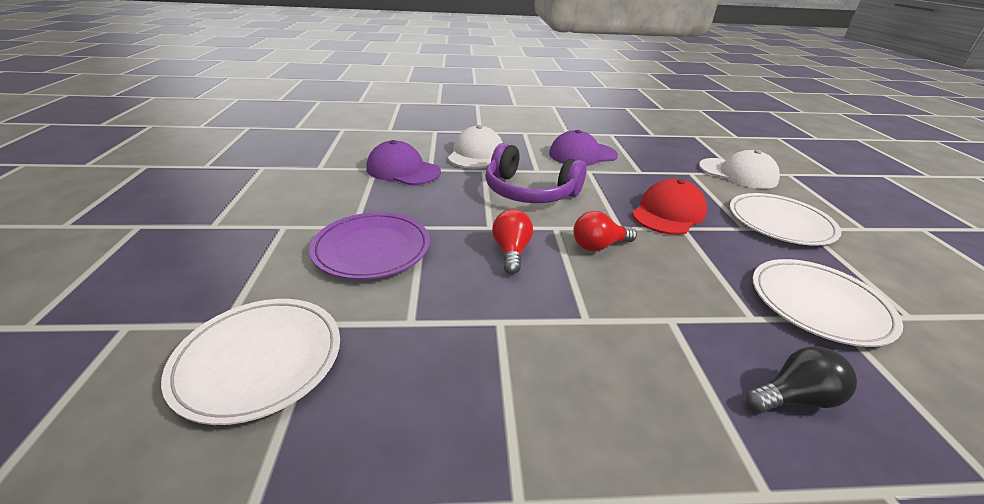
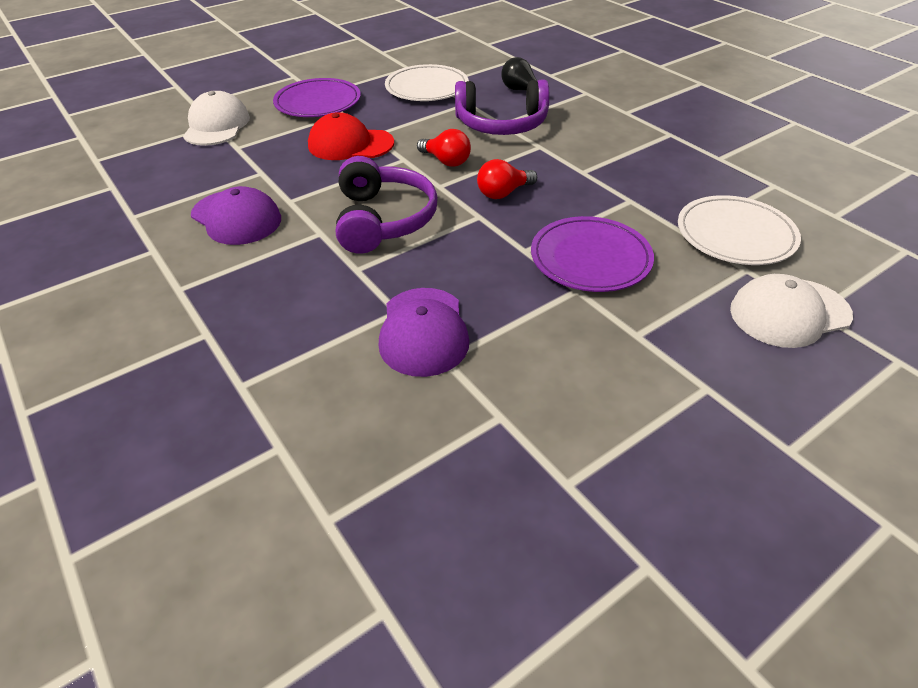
camera: 120 degrees left, 10 degrees up
white cap [448,125,503,169] -> white cap moved to [730,274,853,348]
white plate [730,193,842,246] -> purple plate [273,78,361,117]
none -> purple headphones [455,80,549,135]

